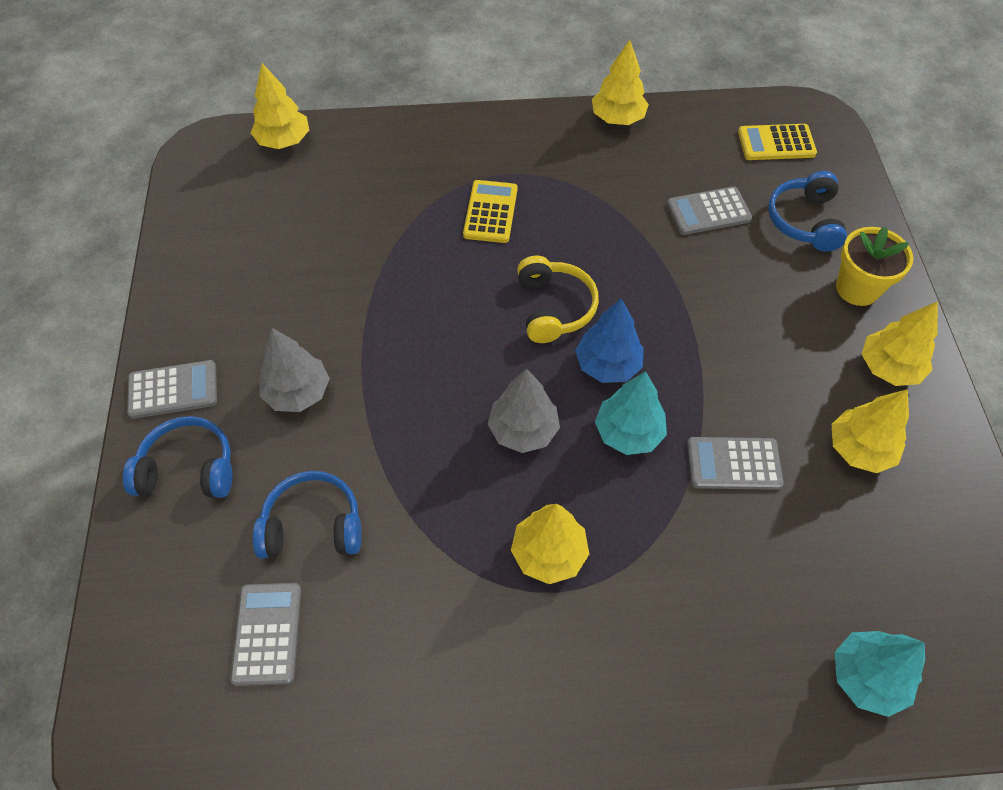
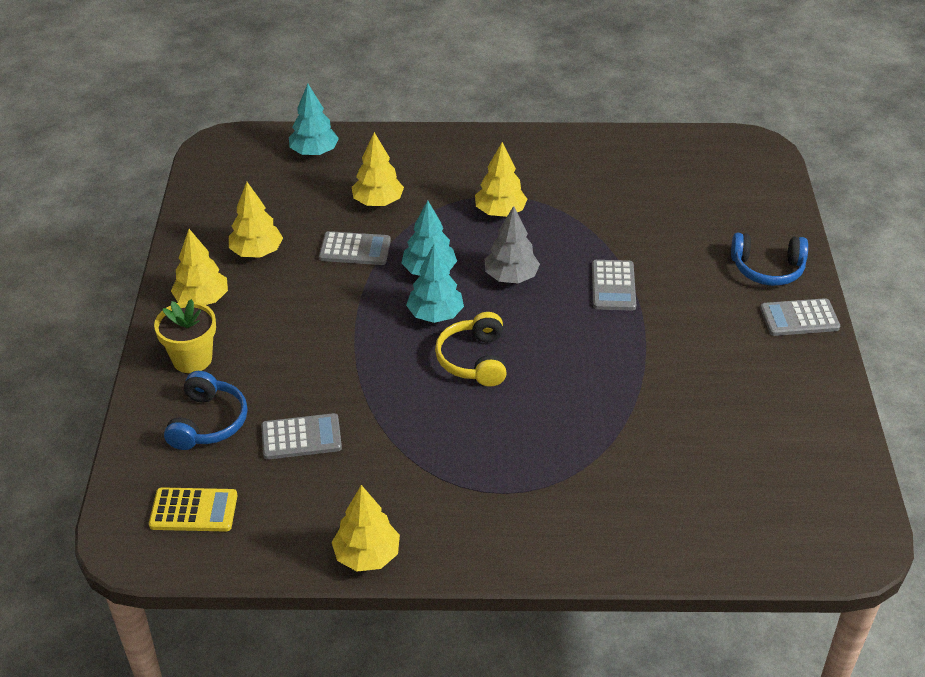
camera: 175 degrees left, 15 degrees down
grey calculator [230,583,301,686] -> grey calculator moved to [592,260,636,311]
yellow tree [251,63,309,149] -> yellow tree moved to [352,132,404,206]
blue headphones [253,471,362,559] -> none
grey tree [259,328,330,412] -> none
yellow calculator [463,180,517,243] -> none
blue tree [575,298,644,383] -> turquoise tree [406,244,464,323]

